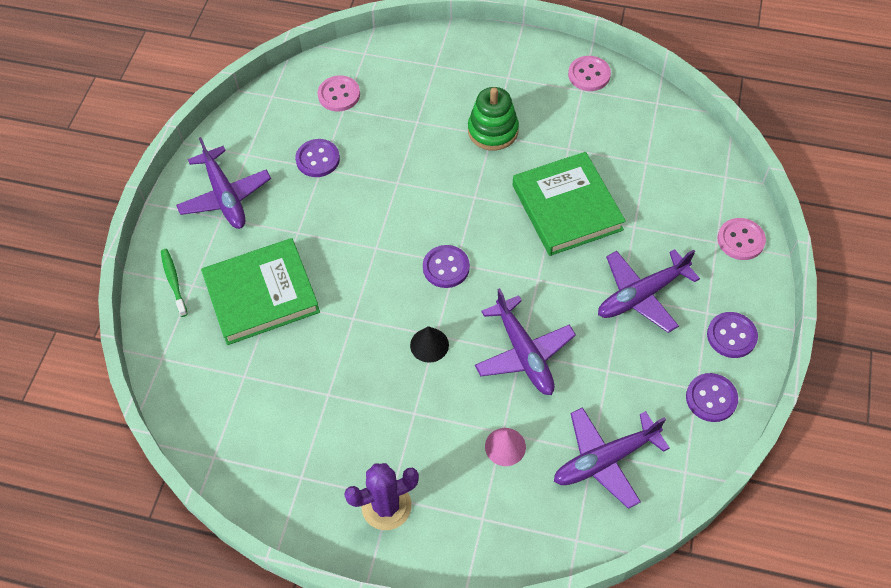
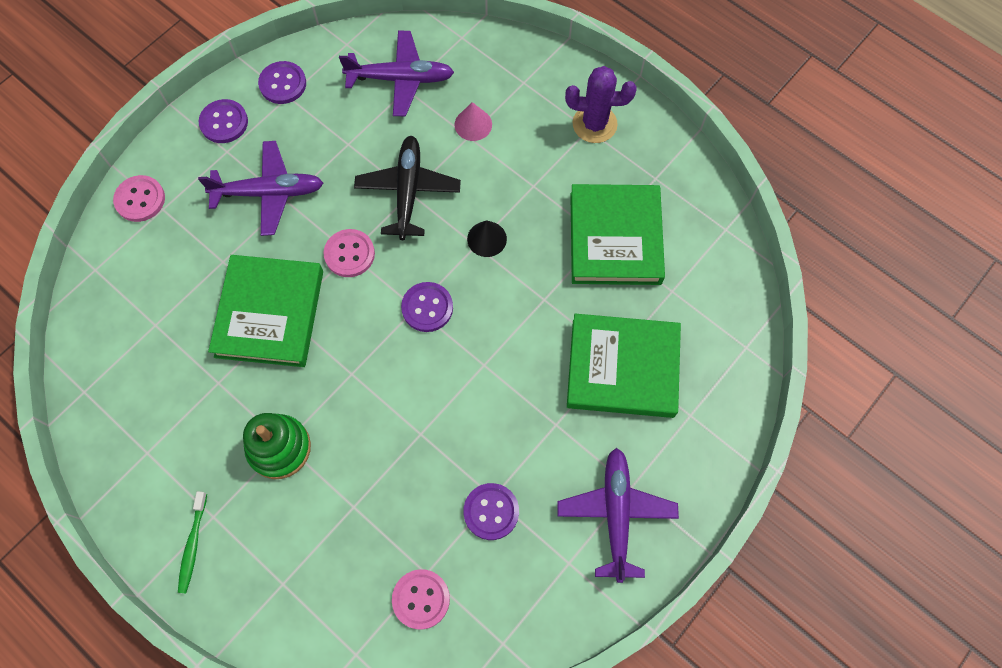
camera: 155 degrees left, 10 degrees up
green toothbrush [161,249,188,317] -> green toothbrush moved to [178,491,207,593]
purple plane [475,288,576,395] -> black plane [354,136,461,240]
pink button [568,56,611,91] -> pink button moved to [324,229,375,277]
none -> green book [570,184,665,285]

